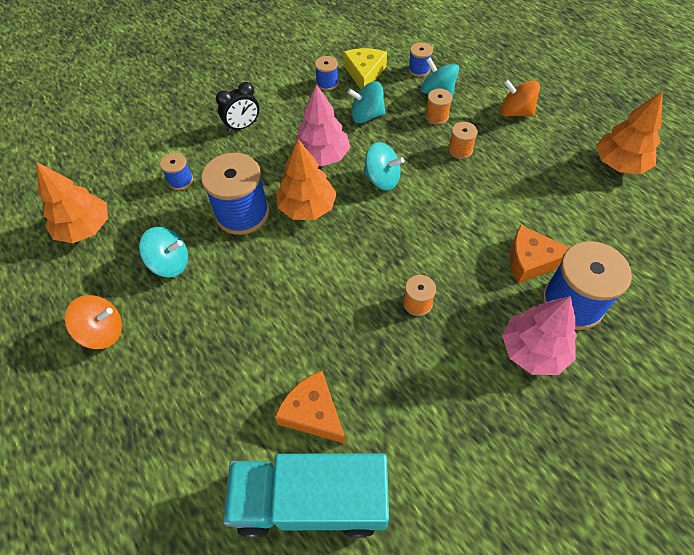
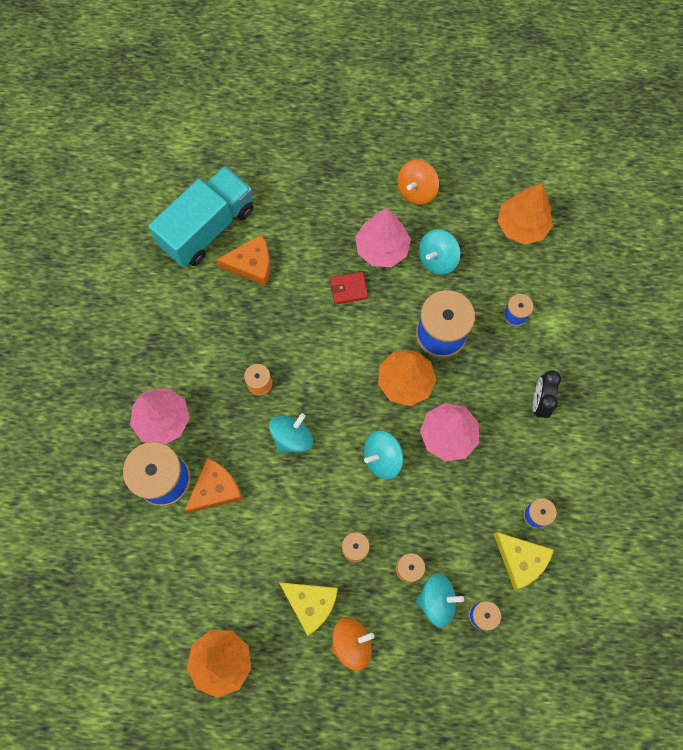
camera: 130 degrees right, 15 degrees up
turquoise spinning top [348,81,386,123] -> turquoise spinning top moved to [269,413,313,453]
none -> yellow cheese [279,582,338,636]
none -> red wallet [330,272,368,304]
none -> pink tree [355,208,411,267]

